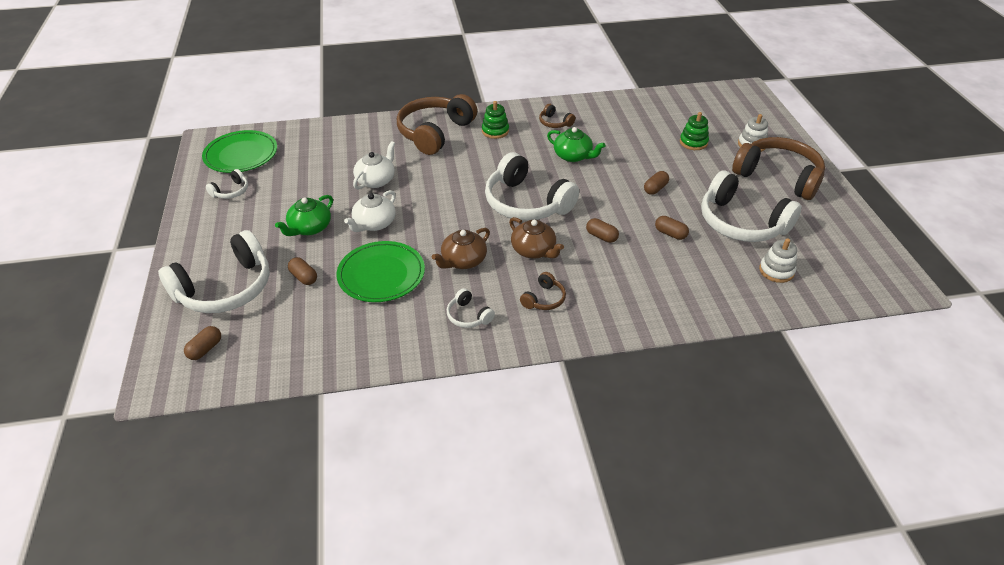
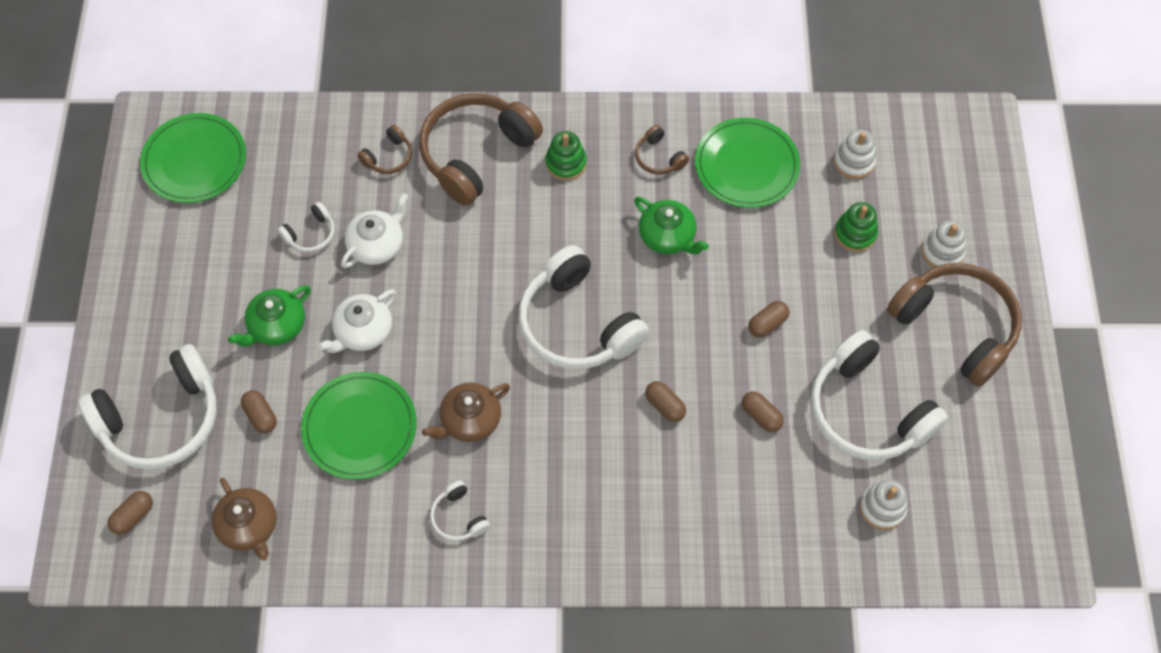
camera: 10 degrees right, 20 degrees up
white headphones [206,169,248,199] -> white headphones moved to [278,202,335,253]
brown teapot [509,217,564,259] -> brown teapot moved to [211,478,277,561]
brown headphones [520,272,566,310] -> brown headphones moved to [357,125,412,174]
none -> green plate [695,118,800,208]
none -> white stacking toy [834,129,876,179]

